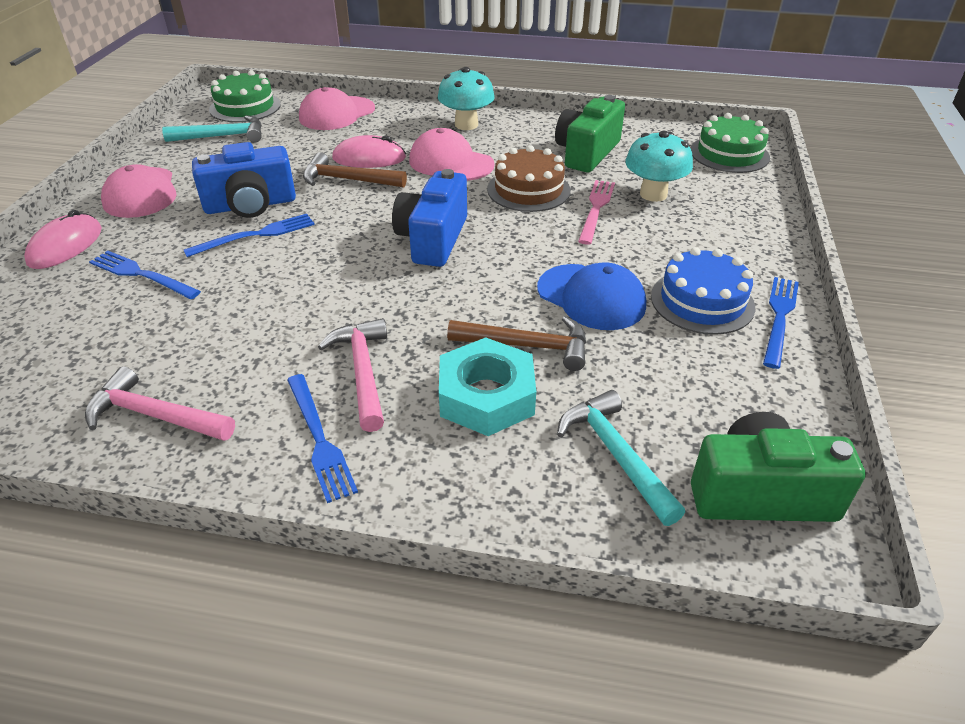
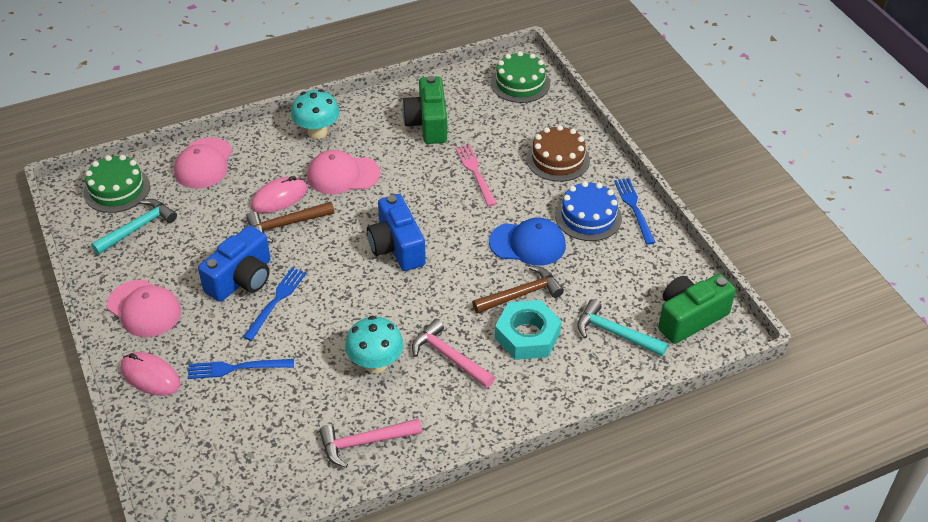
camera: 35 degrees left, 5 degrees up
pink mouse [24,210,102,269] -> pink mouse turned 45 degrees counterclockwise [121,352,180,396]
blue fork [287,374,358,503] -> none
brown cake [487,145,571,212] -> brown cake moved to [526,125,590,182]
turquoise mushroom [625,131,693,202] -> turquoise mushroom moved to [345,316,403,373]

